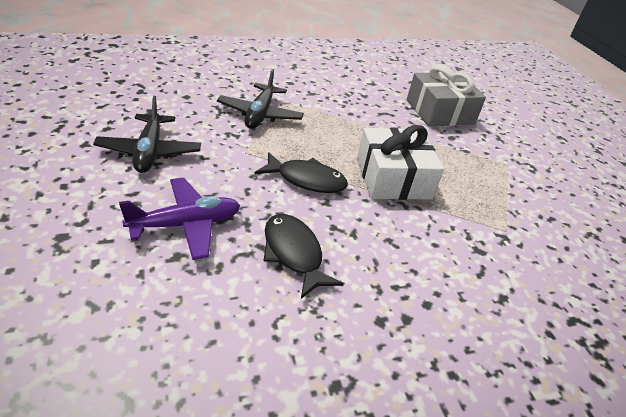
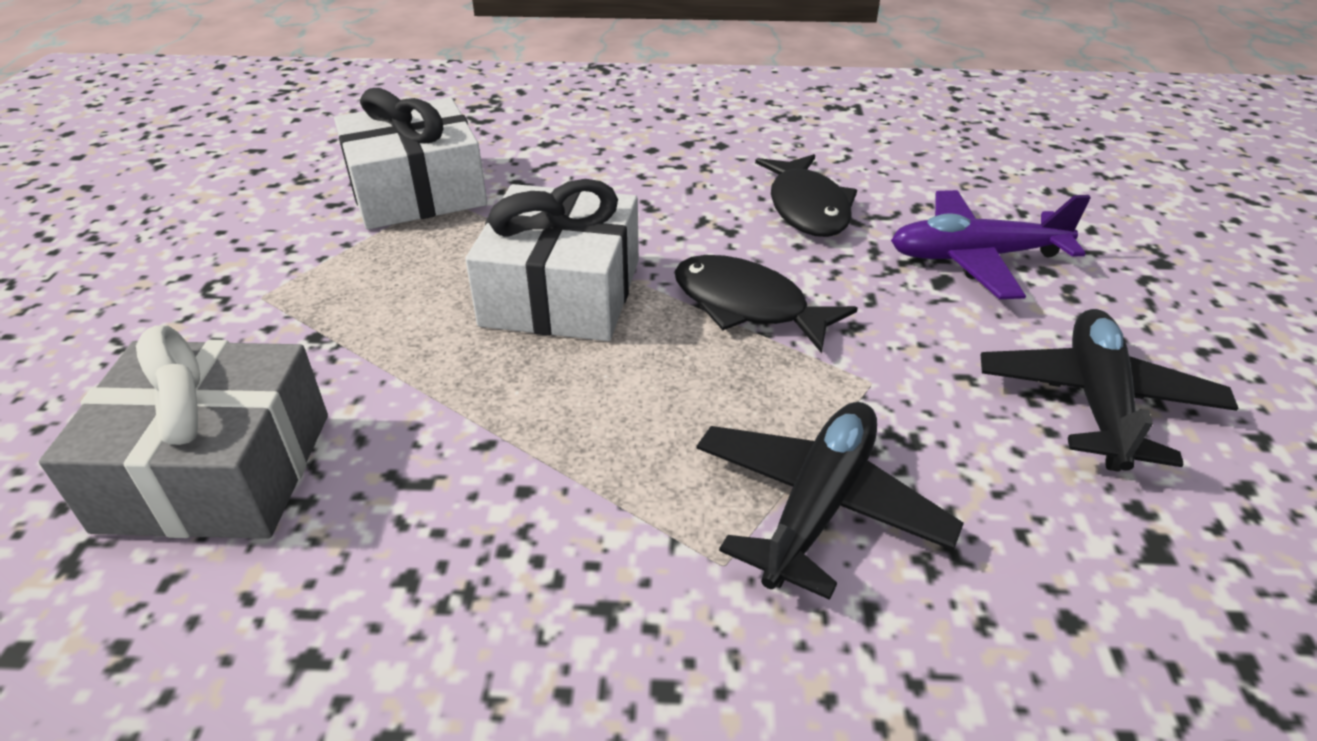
camera: 155 degrees left, 0 degrees up
none -> white gift [334,88,487,229]

